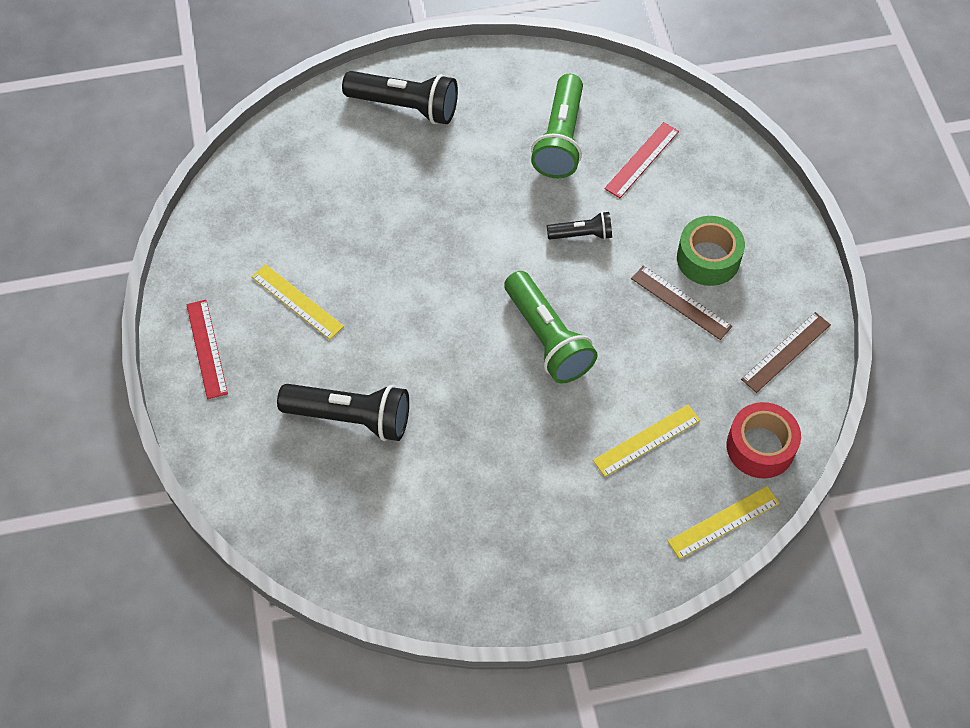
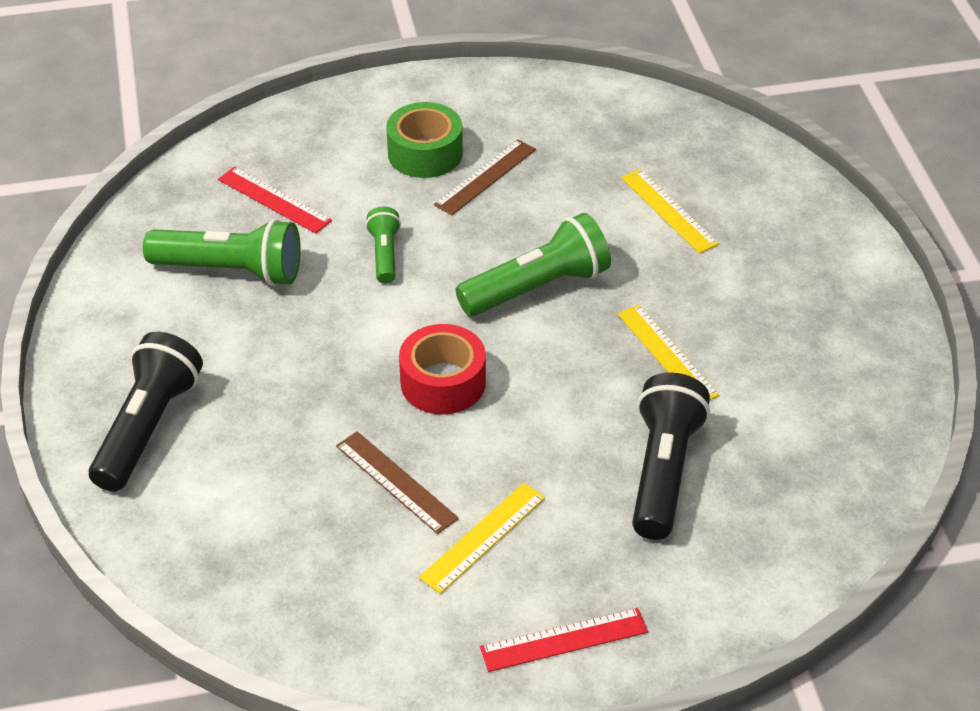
camera: 90 degrees left, 15 degrees down
black flashlight [547,212,612,240] -> green flashlight [365,207,401,284]
yellow ruler [668,486,780,559] -> yellow ruler moved to [618,305,719,400]
red tape [726,402,801,478] -> red tape moved to [399,324,486,415]
brown ruler [741,312,831,393] -> brown ruler moved to [336,431,459,534]

